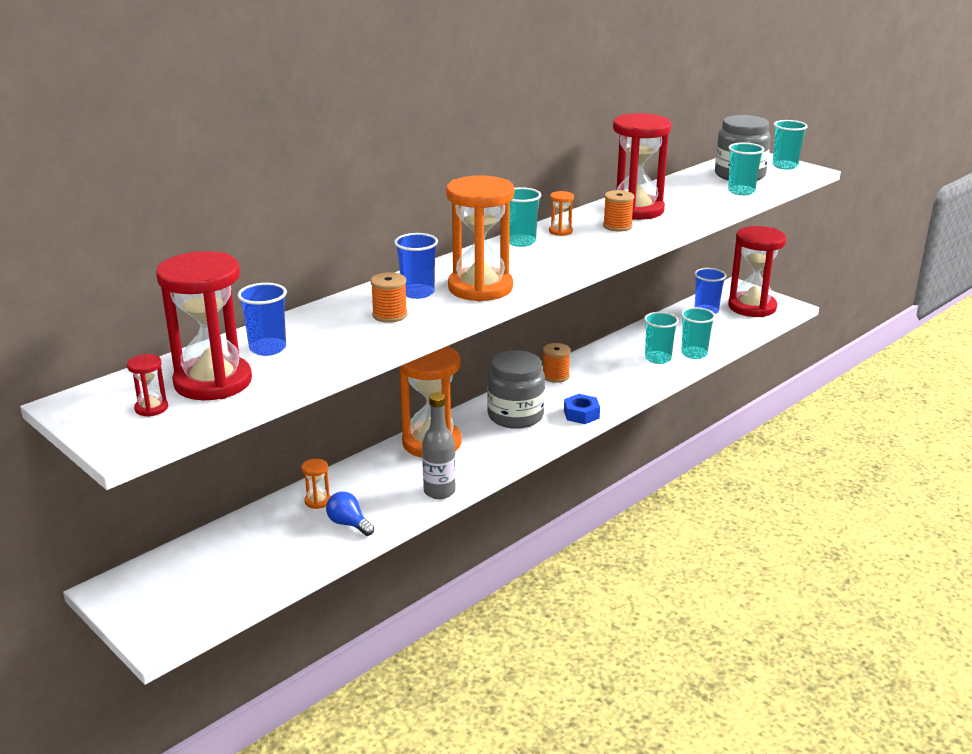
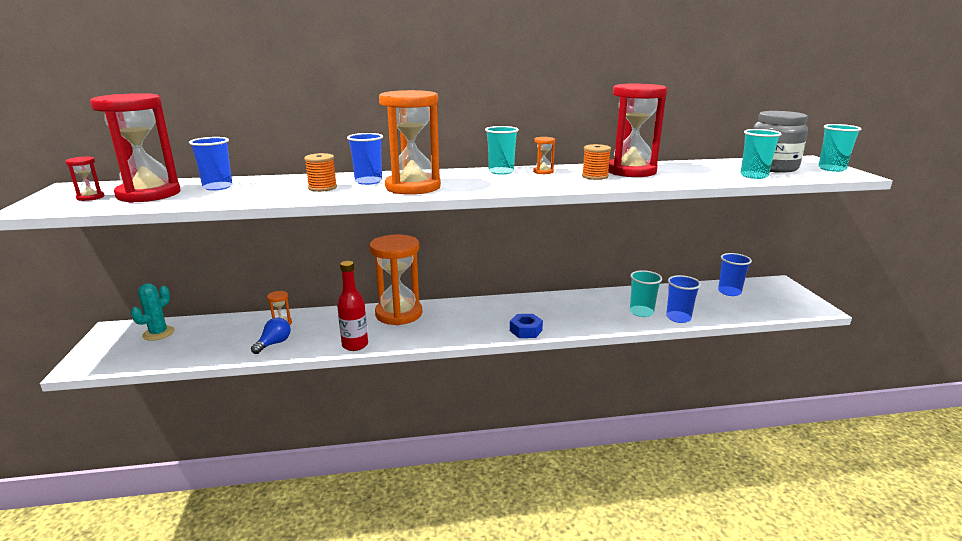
camera: 35 degrees right, 5 degrees down
blue light bulb [326,492,374,536] -> blue light bulb turned 45 degrees clockwise [251,318,291,354]
grey bottle [422,392,456,499] -> red bottle [337,261,368,351]
grey jar [487,350,545,429] -> none
orange spool [543,343,571,383] -> none
turquoise cup [681,307,716,359] -> blue cup [666,275,701,323]
red hourglass [728,226,786,317] -> none
none -> turquoise cactus [131,283,174,341]

